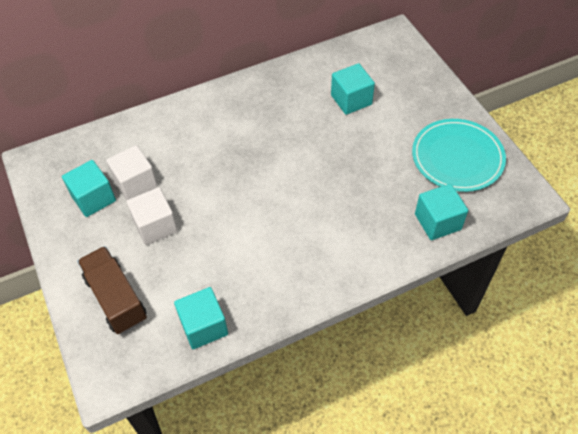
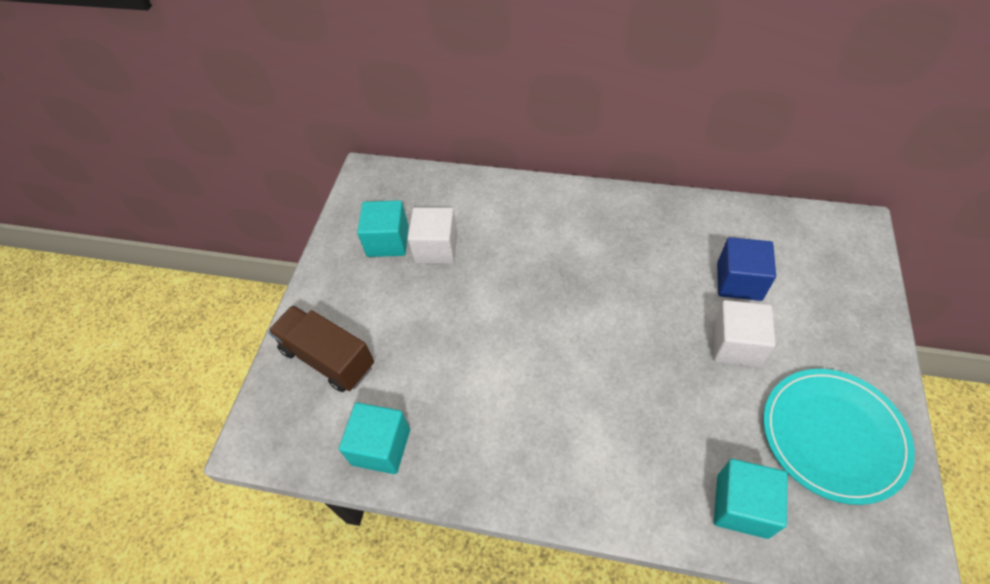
camera: 40 degrees right, 0 degrees up
brown truck [77,246,147,334] -> brown truck turned 60 degrees counterclockwise [268,305,374,392]
white cube [126,188,178,245] -> white cube moved to [712,300,776,367]
turquoise cube [331,63,375,115] -> blue cube [717,237,776,301]

